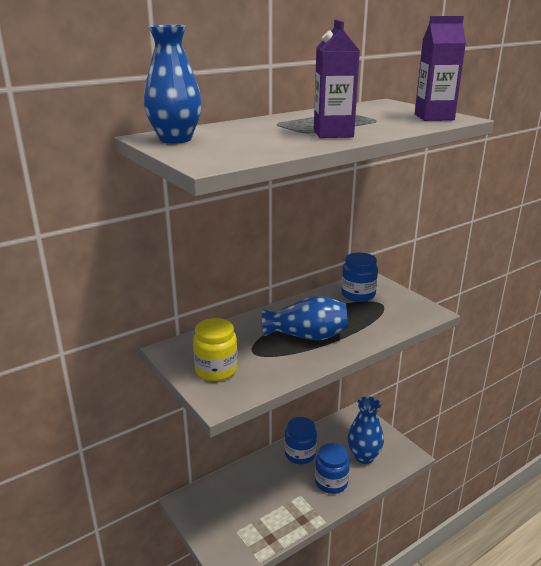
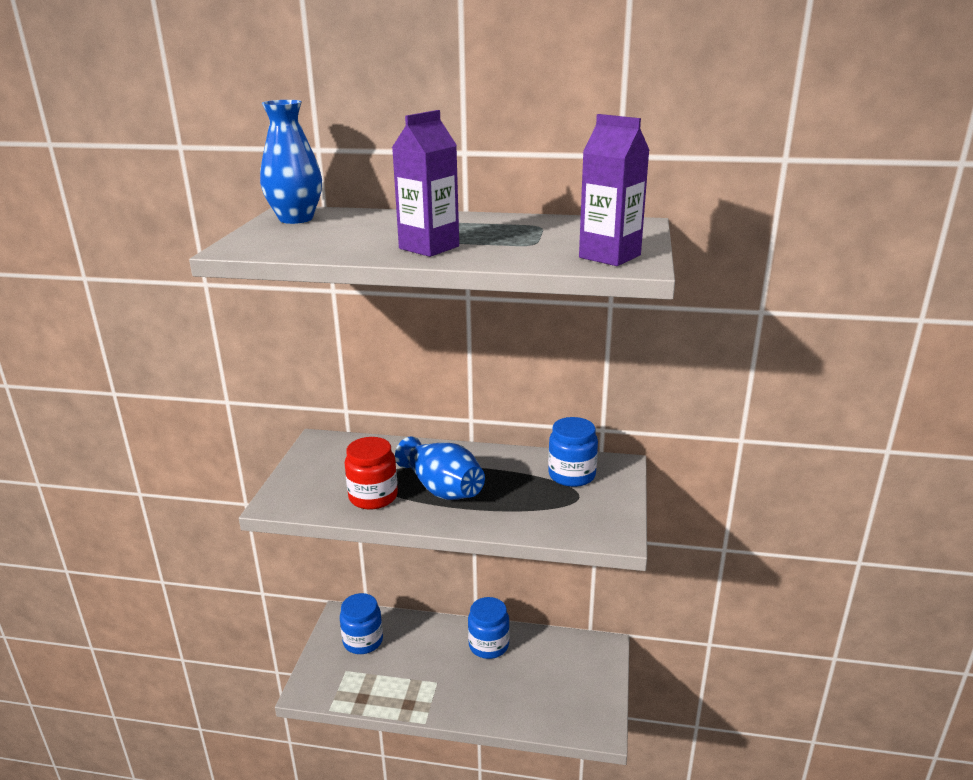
camera: 45 degrees right, 0 degrees up
yellow jar [193,318,238,381] -> none
blue jar [315,443,350,494] -> blue jar moved to [340,593,383,654]
blue vase [347,396,384,464] -> none
none -> red jar [345,437,398,509]

